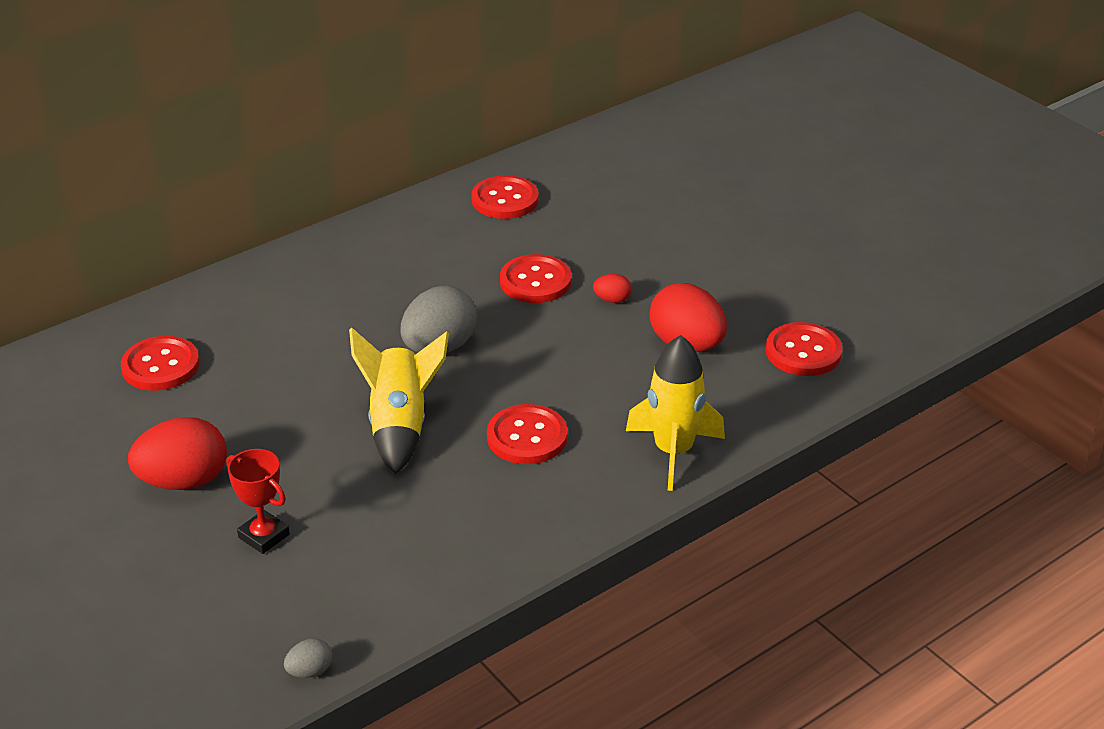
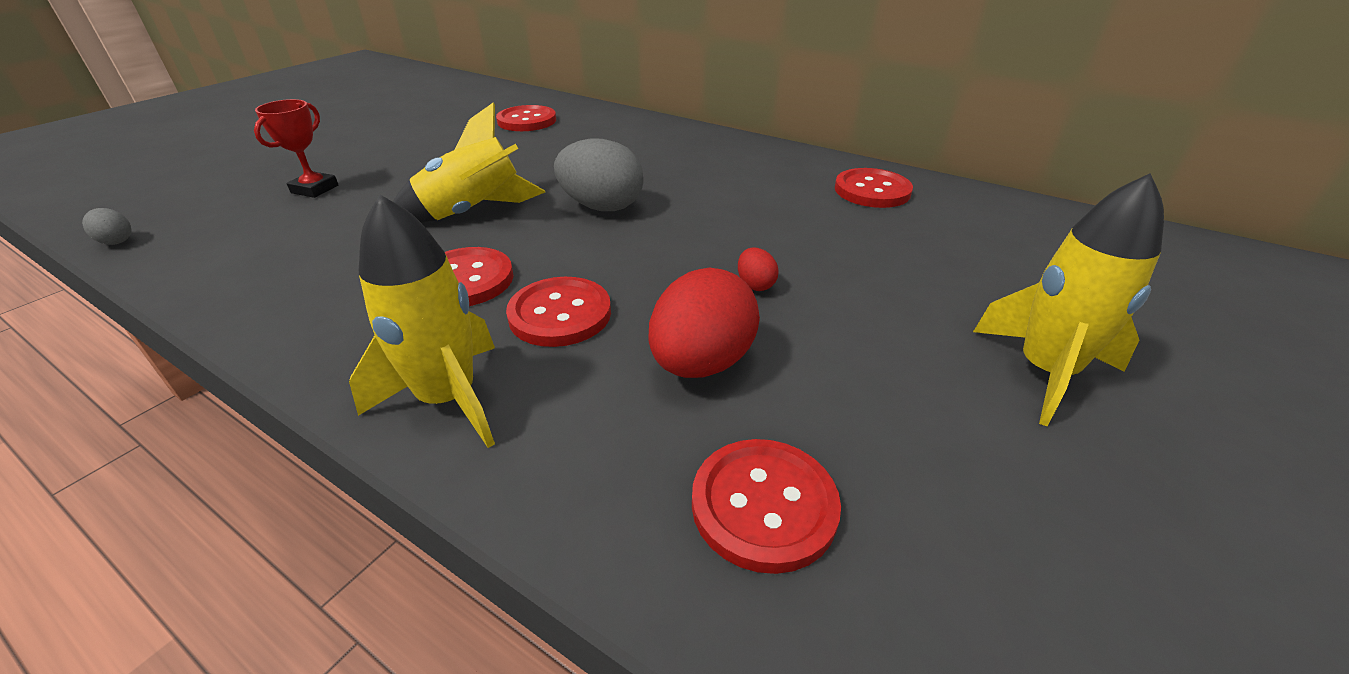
camera: 70 degrees right, 0 degrees up
red egg [128,417,227,490] -> none
red button [500,254,571,303] -> red button moved to [506,277,611,347]
none -> yellow rocket [973,173,1164,426]

